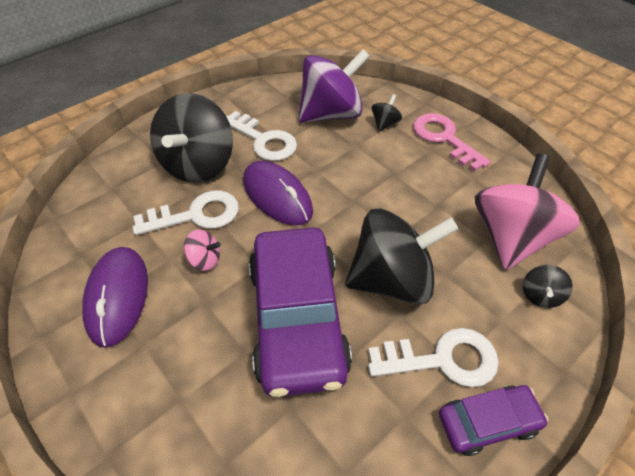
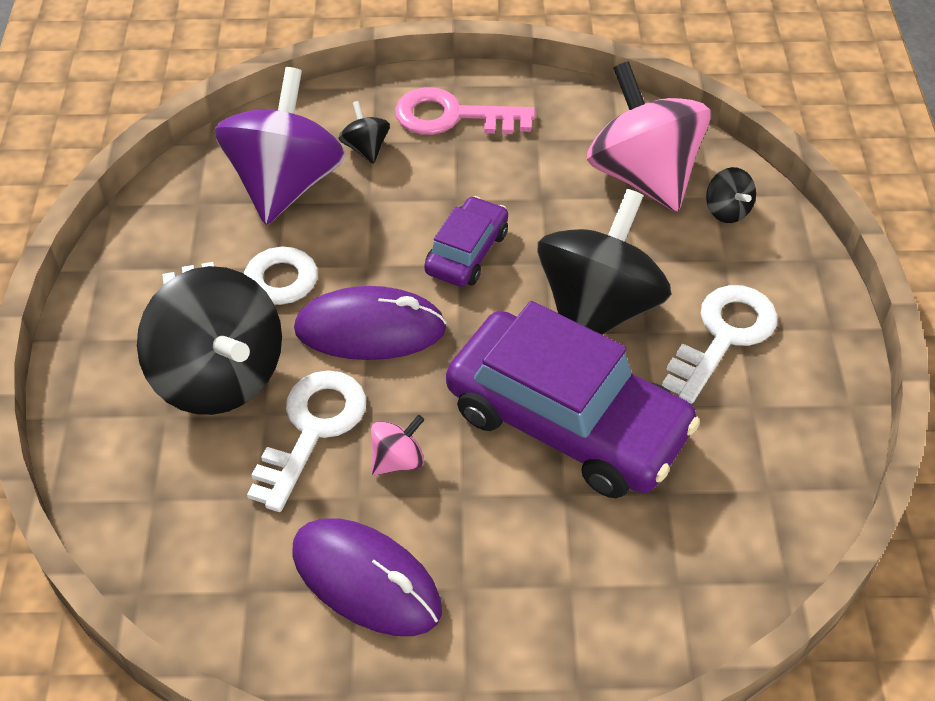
camera: 50 degrees left, 0 degrees up
purple car [439,385,548,456] -> purple car moved to [424,196,508,287]

